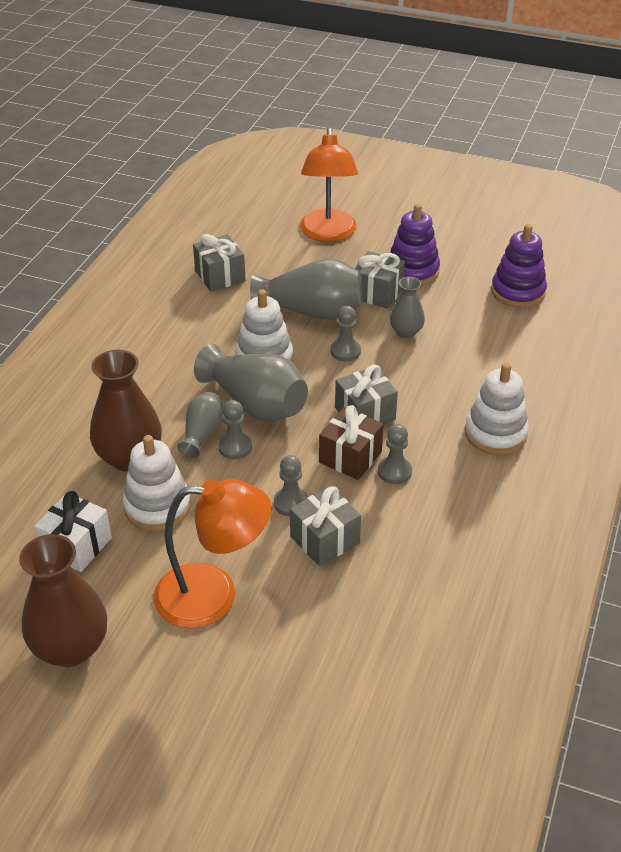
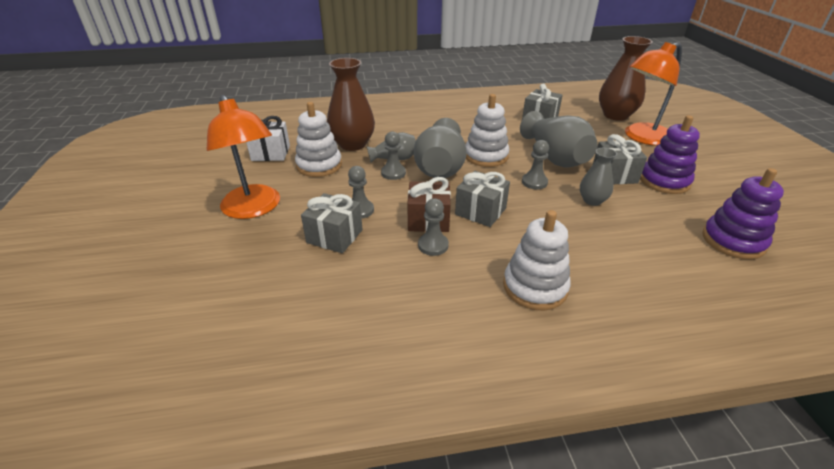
camera: 60 degrees right, 5 degrees down
brown vase [19,534,107,667] -> brown vase moved to [599,36,653,121]

